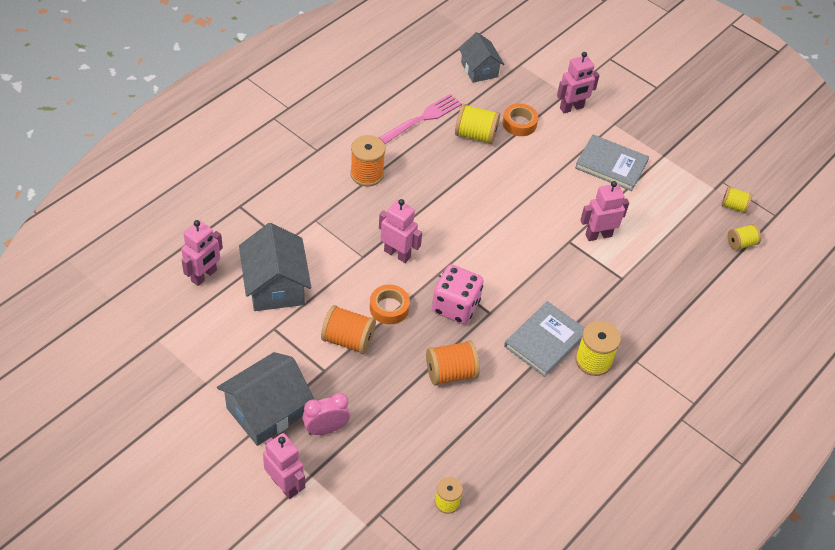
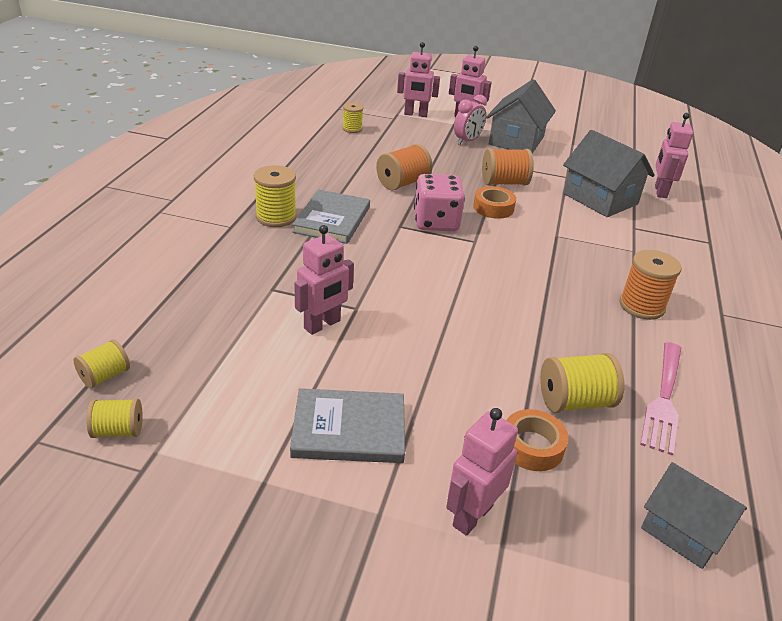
camera: 155 degrees right, 15 degrees down
pink robot [379,199,422,263] -> pink robot moved to [397,42,440,117]

